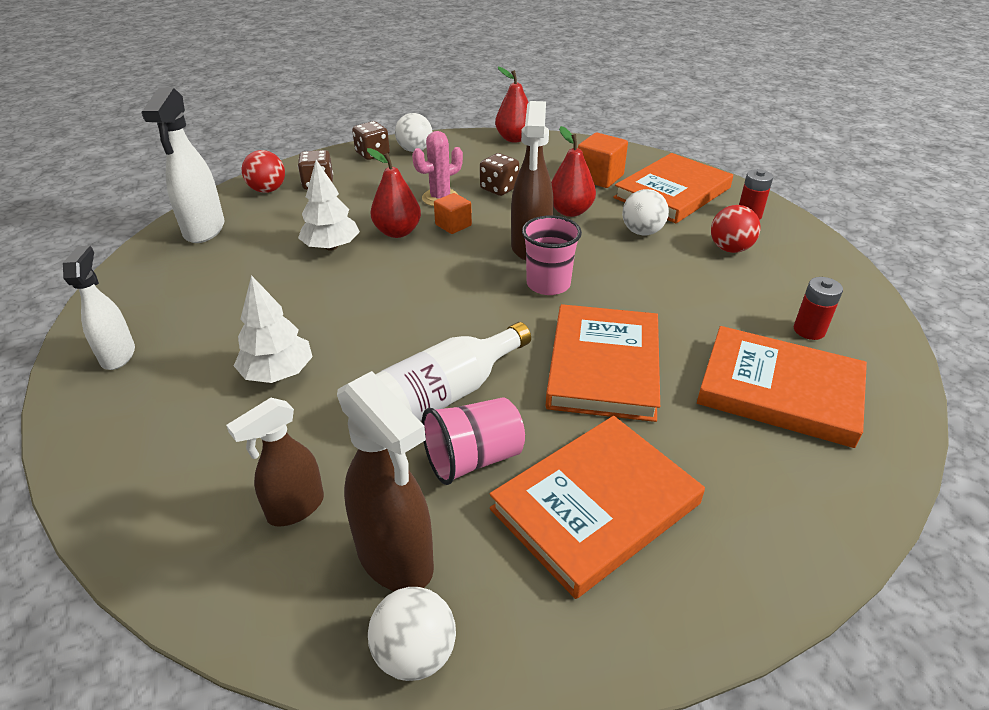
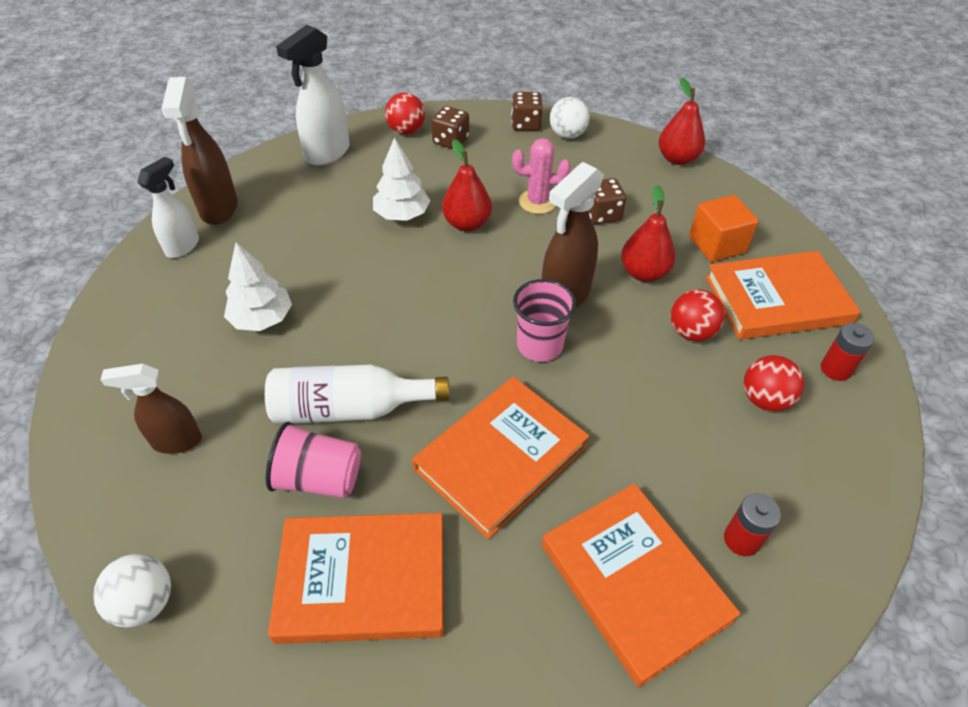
camera: 35 degrees right, 10 degrees up
brown spray bottle [337,371,434,591] -> brown spray bottle moved to [162,77,238,225]
orange cube [434,193,472,234] -> none
white ball [622,189,669,235] -> red ball [671,289,725,342]

